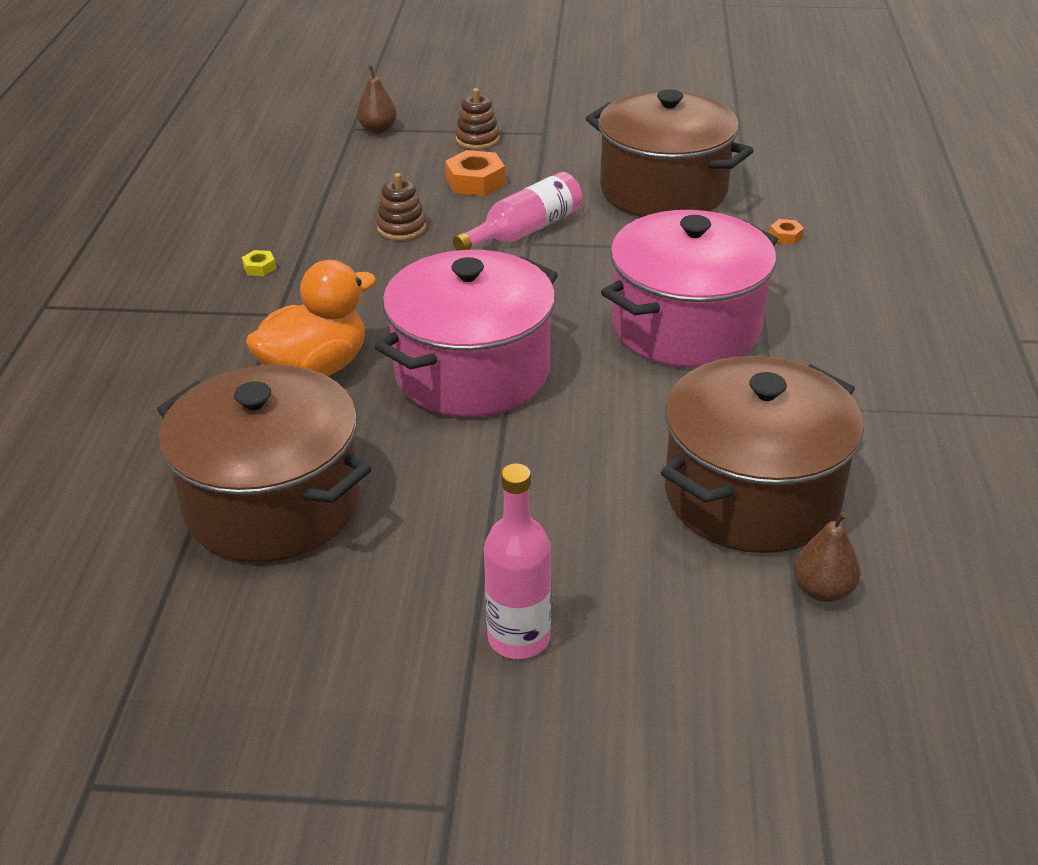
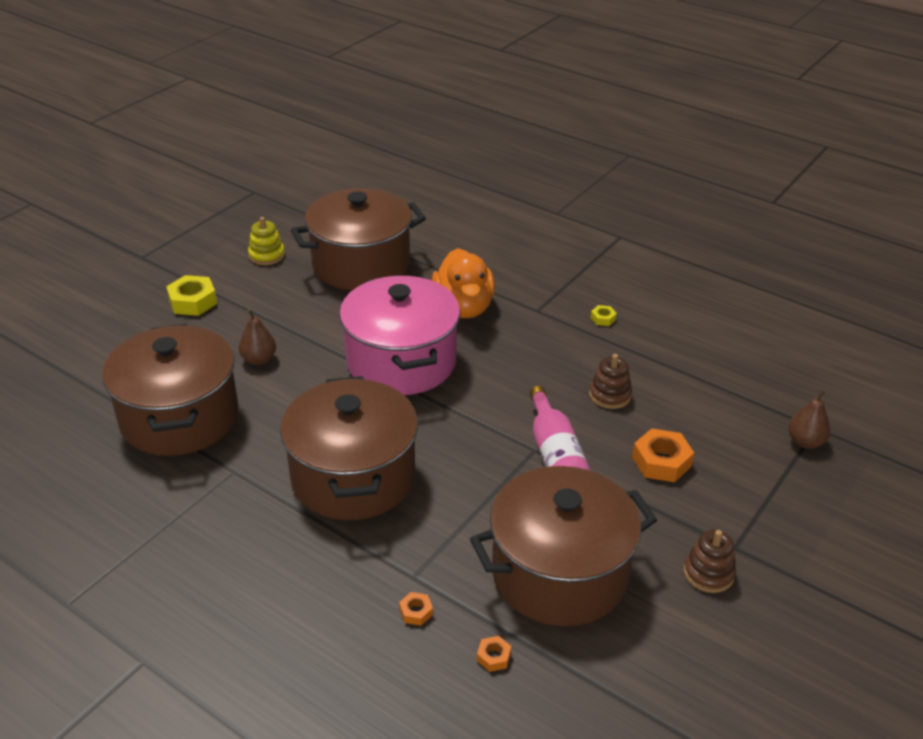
camera: 120 degrees right, 0 degrees up
brown stacking toy [455,88,500,150] -> brown stacking toy moved to [684,530,736,593]
pink bottle [484,463,551,659] -> yellow nut [166,275,217,316]
pink pot [601,210,778,368] -> brown pot [280,376,418,521]
brown pear [793,512,860,602] -> brown pear moved to [238,309,276,365]
none -> yellow stacking toy [248,217,285,265]
none -> orange nut [477,636,512,672]

